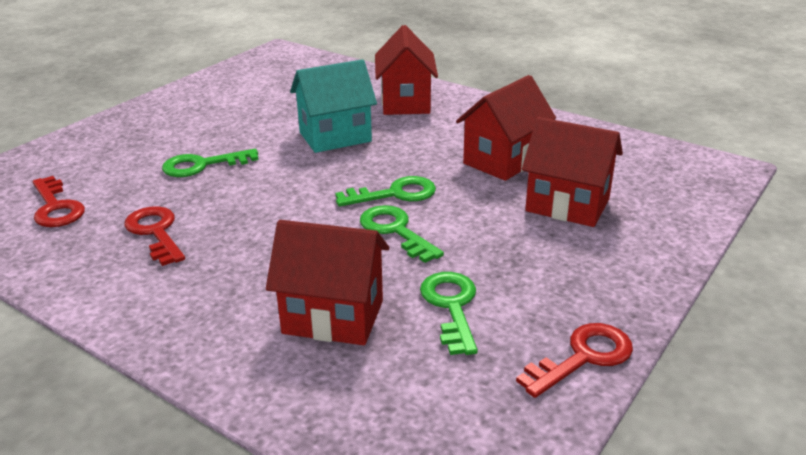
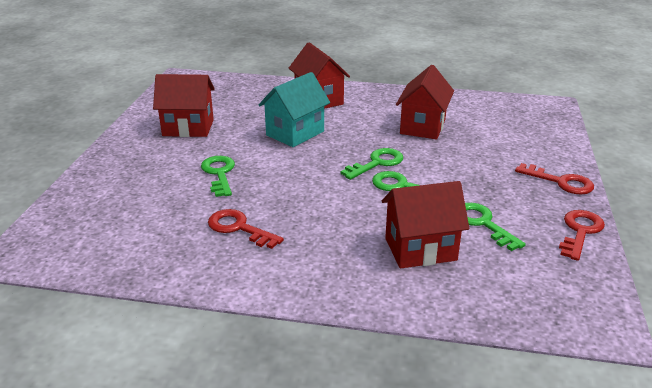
camera: 25 degrees left, 0 degrees up
red key [33,176,85,227] -> red key moved to [515,163,594,194]
green key [162,149,258,177] -> green key turned 120 degrees clockwise [201,156,235,197]
red house [522,117,623,227] -> red house moved to [153,74,215,137]

